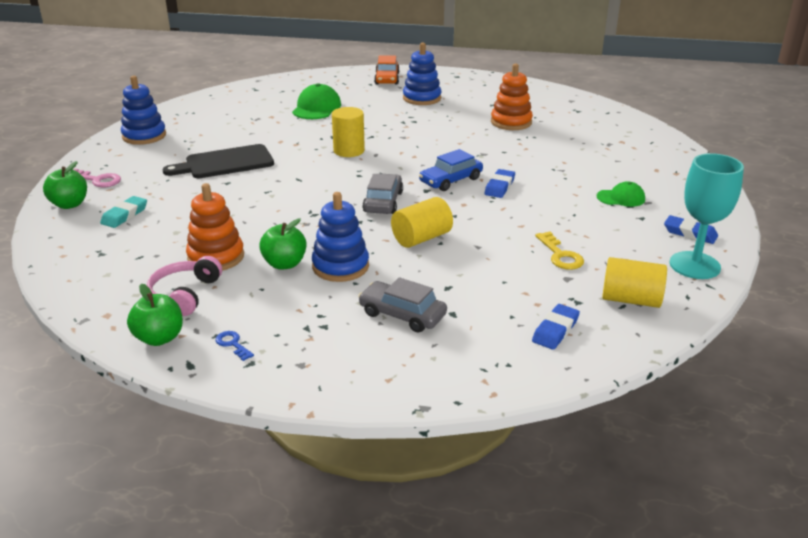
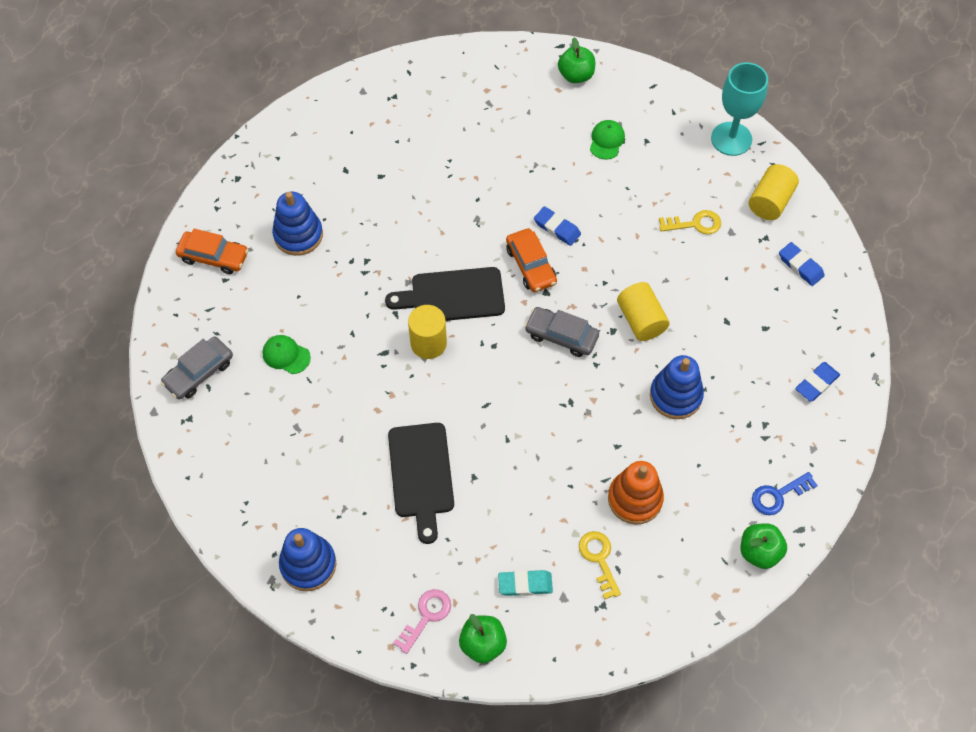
camera: 75 degrees left, 30 degrees up
turquoise eraser [100,196,147,228] -> turquoise eraser turned 45 degrees counterclockwise [498,570,553,596]
pink headphones [147,256,222,316] -> none
blue key [215,331,254,361] -> blue key [752,472,818,515], size x1.58
green apple [259,218,306,270] -> green apple moved to [558,38,595,83]
green cap [292,83,341,119] -> green cap [262,335,311,374], size x0.63
grey car [358,277,447,333] -> grey car moved to [161,336,233,400]
blue car [419,149,483,191] -> orange car [506,228,557,292]
orange stacking toy [491,64,533,130] -> none
blue eraser [664,215,718,244] -> blue eraser moved to [795,362,840,402]
none -> black cutting board [385,267,505,321]
none -> yellow key [579,531,621,600]

